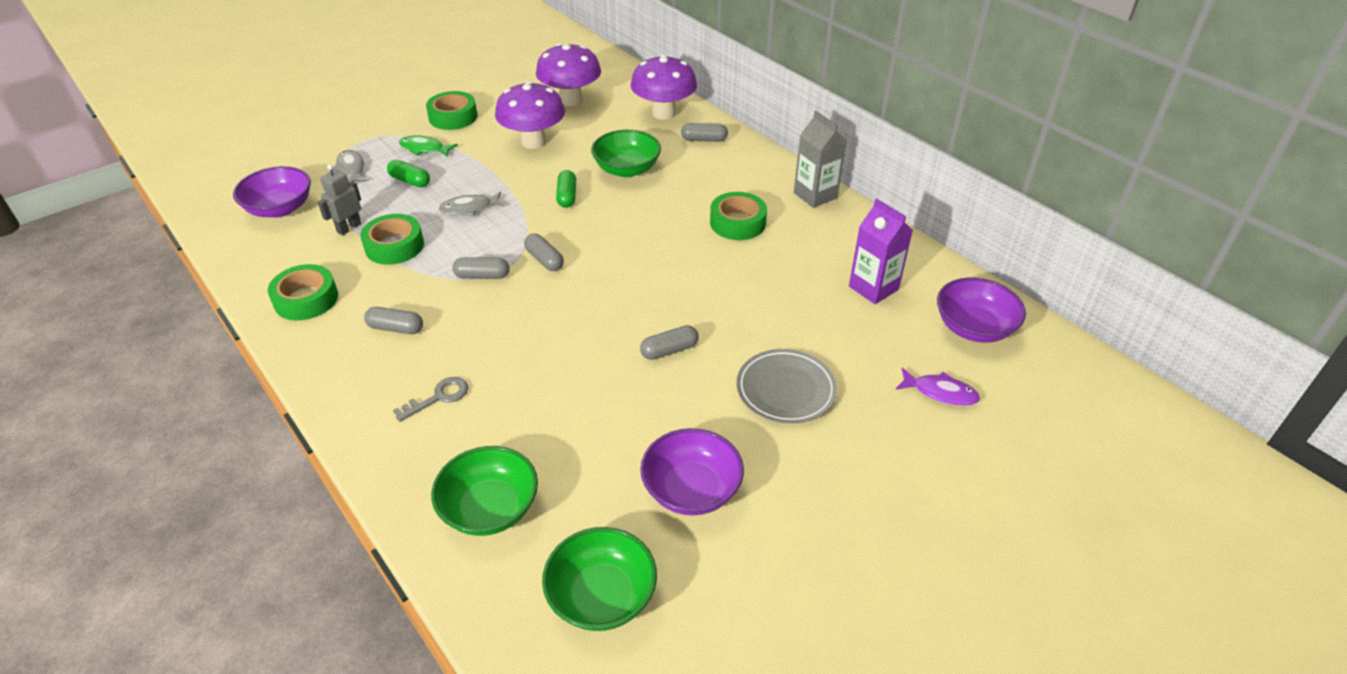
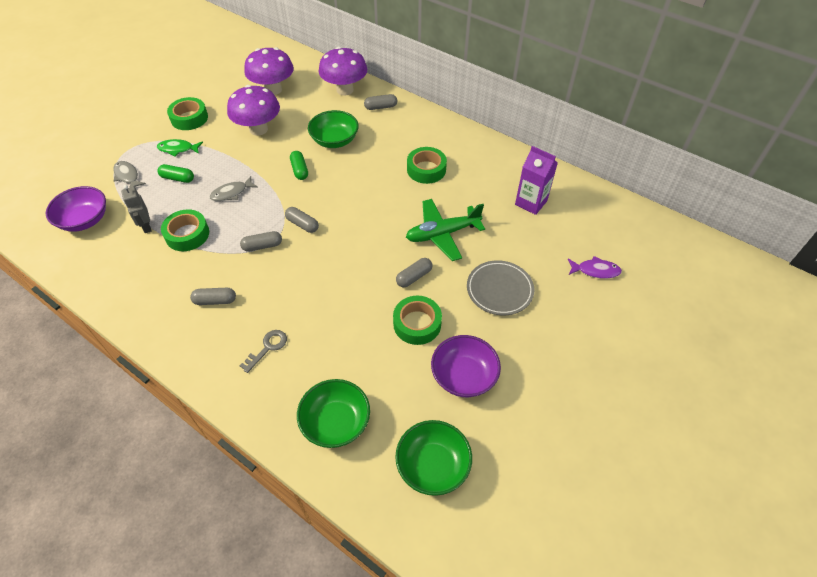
camera: 15 degrees left, 10 degrees up
green tape [268,264,338,320] -> green tape moved to [393,296,442,345]
grey robot [318,164,362,235] -> grey robot turned 45 degrees counterclockwise [121,185,152,233]
grey carton [794,111,846,208] -> none
purple bowl [937,278,1026,343] -> none
none -> green plane [406,199,485,261]

